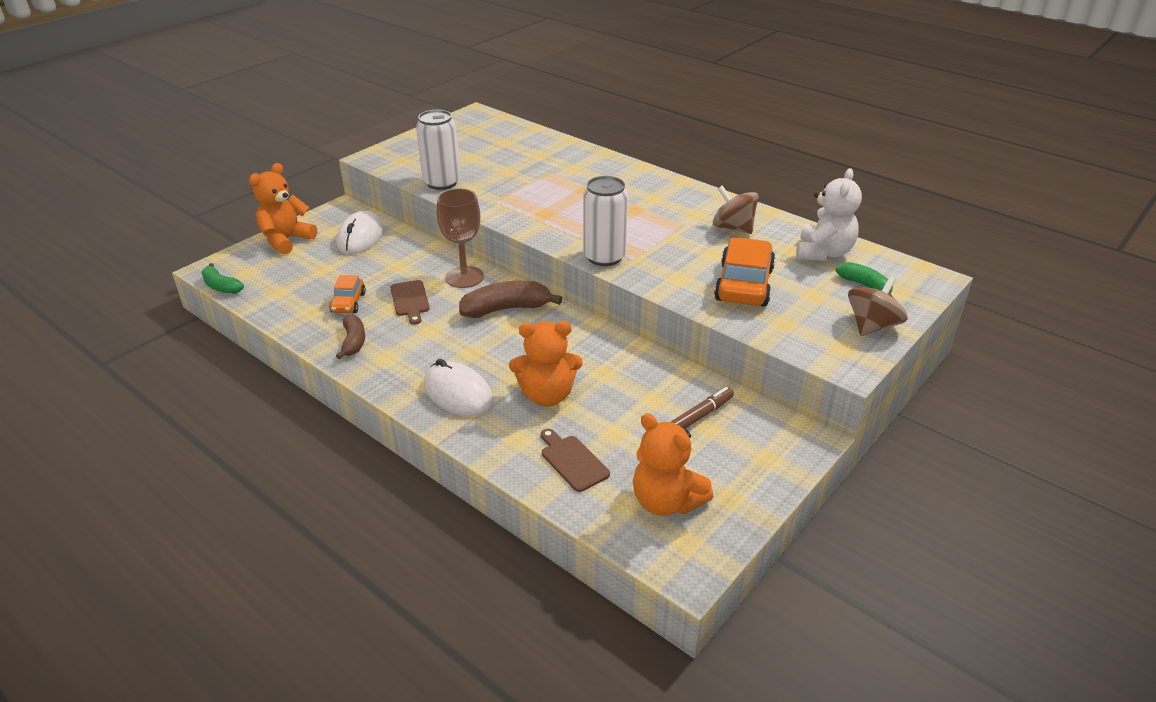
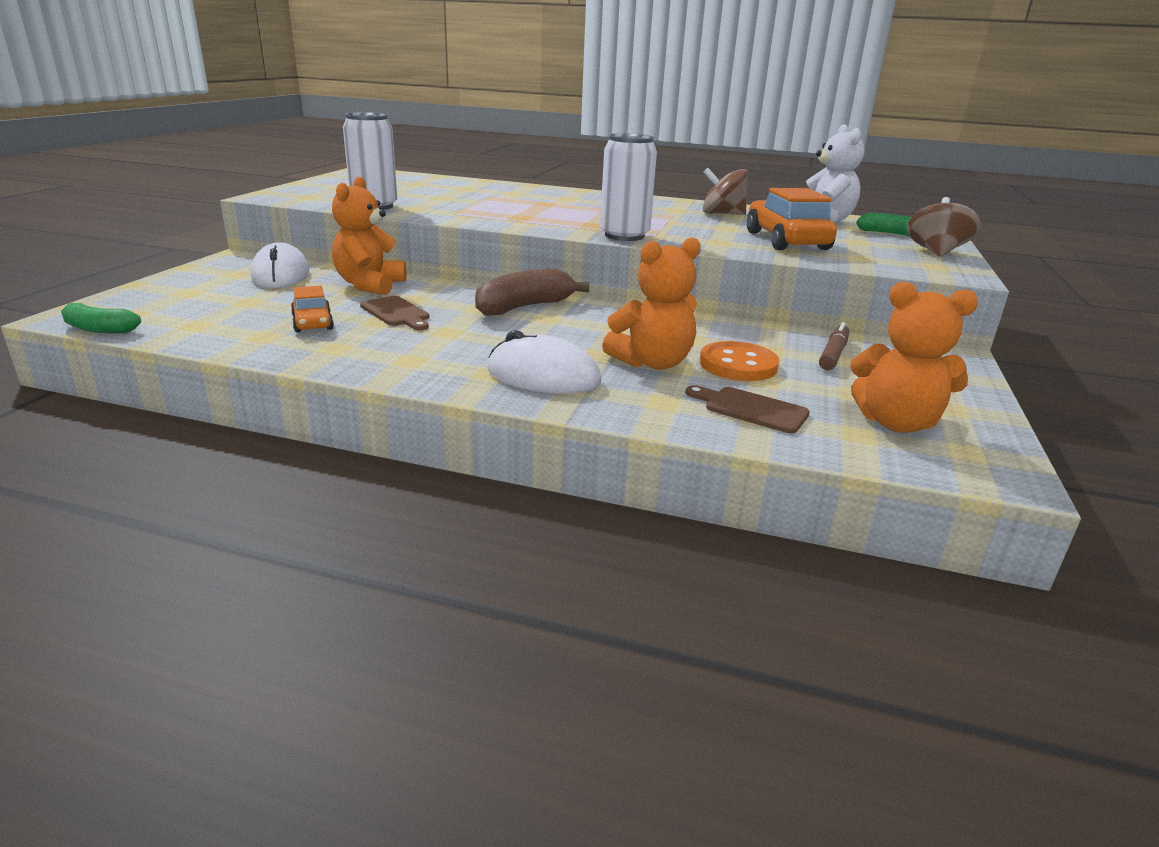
camera: 25 degrees left, 10 degrees down
orange teddy bear [249,163,317,254] -> orange teddy bear moved to [332,177,406,295]
brown banana [336,314,365,359] -> none
brown goblet [437,188,484,288] -> none
none -> orange button [700,341,779,381]

